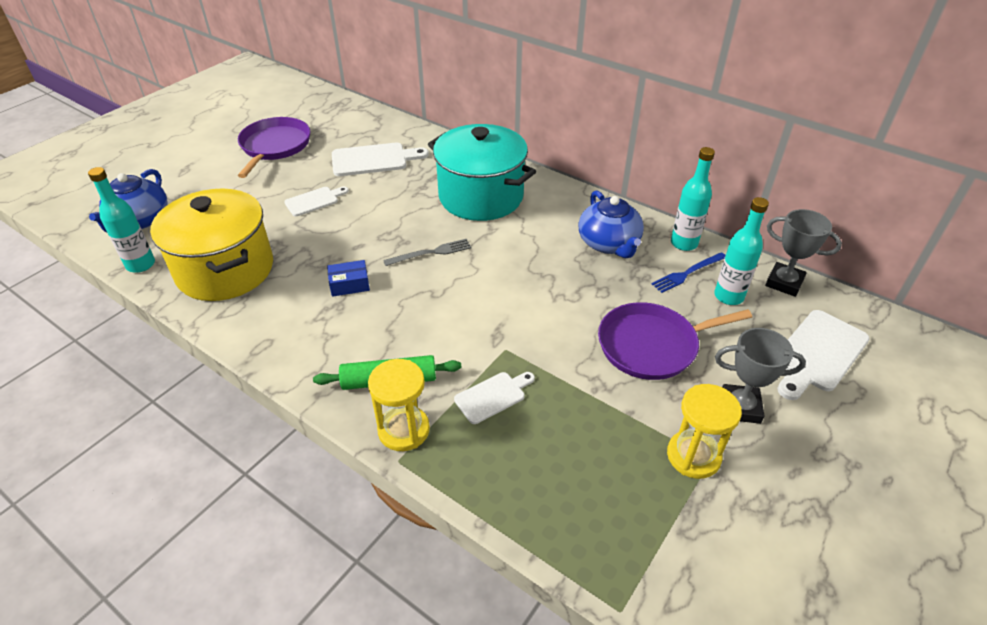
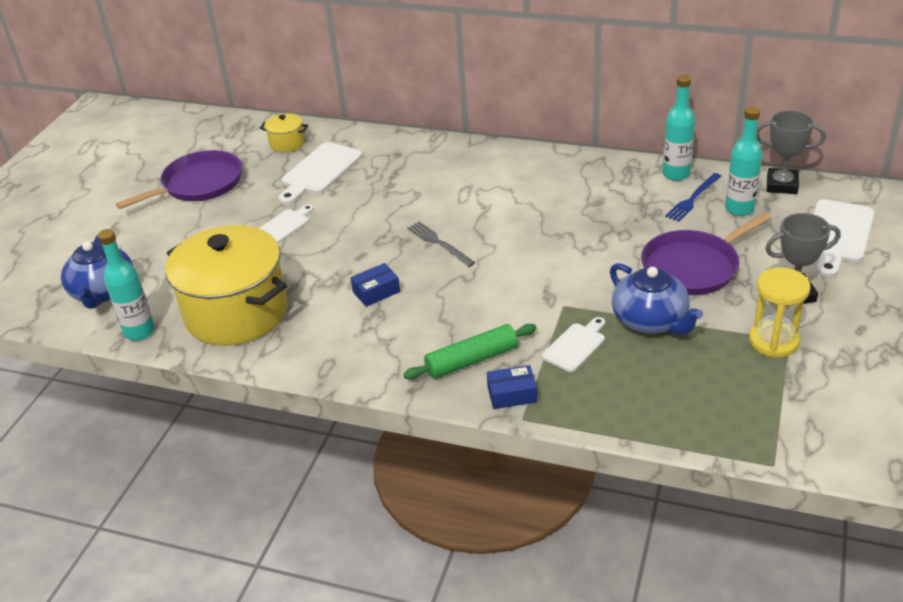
camera: 15 degrees left, 5 degrees down
purple pan [238,117,311,178] -> purple pan turned 60 degrees clockwise [116,150,243,209]
white cutting board [332,143,429,176] -> white cutting board turned 150 degrees clockwise [279,142,363,205]
yellow hourglass [368,359,430,451] -> blue box [487,365,537,409]
grey fork [383,239,471,266] -> grey fork turned 90 degrees counterclockwise [407,222,476,267]
turquoise pot [428,124,536,221] -> none
blue teapot [578,190,644,258] -> blue teapot moved to [610,263,703,335]
none -> yellow pot [260,113,308,152]

